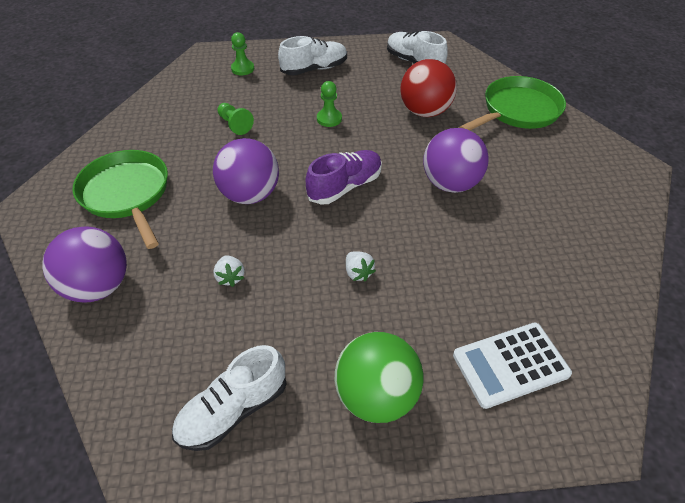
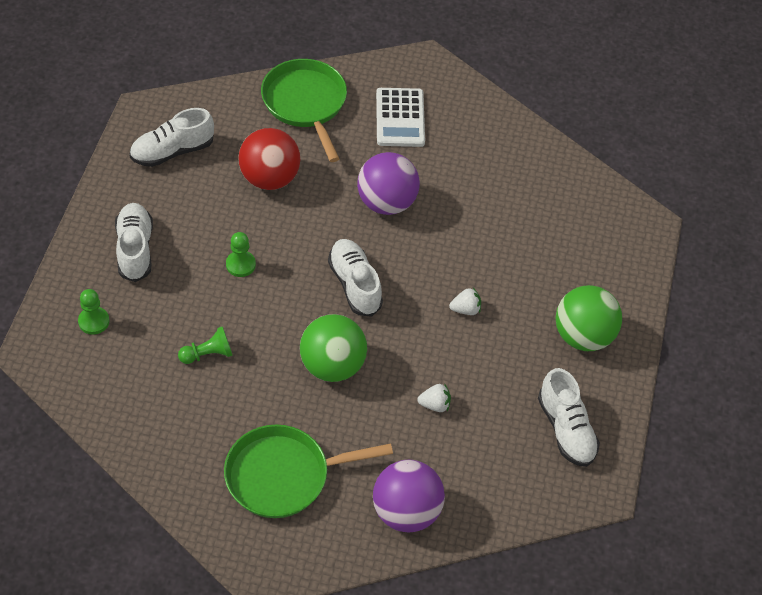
camera: 75 degrees left, 5 degrees up
purple ball [213,138,279,204] -> green ball [300,314,367,382]
purple shoe [306,150,382,205] -> white shoe [328,239,383,317]
white calculator [453,323,572,409] -> white calculator moved to [376,88,425,147]

